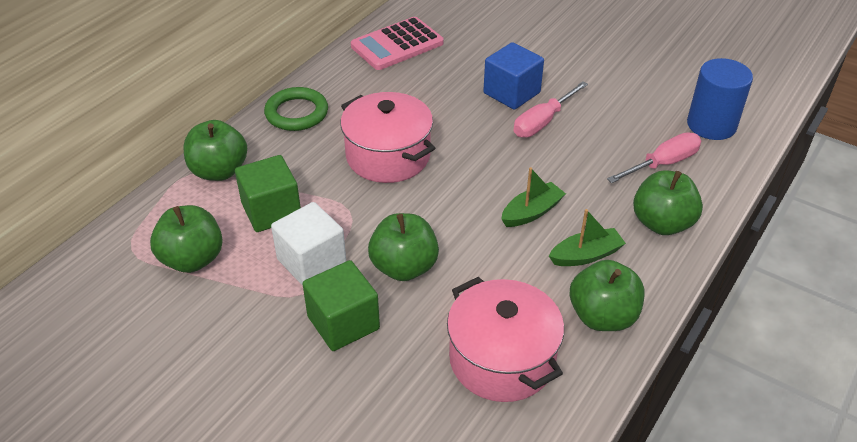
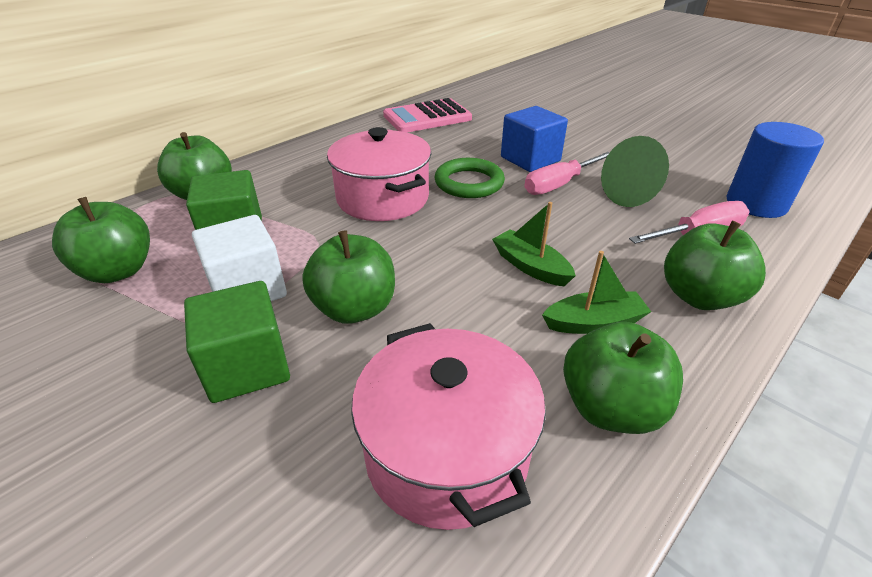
camera: 10 degrees right, 5 degrees down
green ring [264,87,328,131] -> green ring moved to [435,158,505,198]
green boat [501,167,566,227] -> green boat turned 105 degrees counterclockwise [492,202,576,286]
none -> green cone [601,136,669,207]

